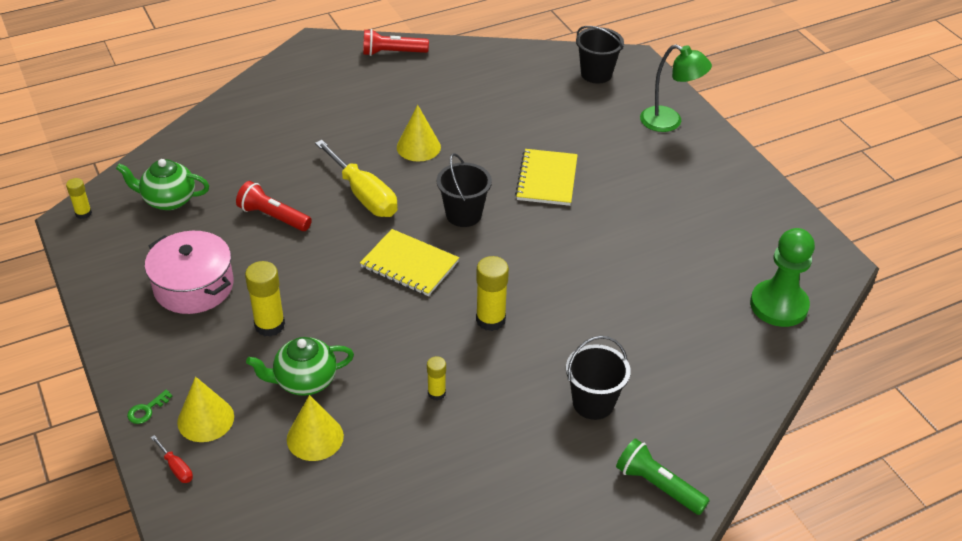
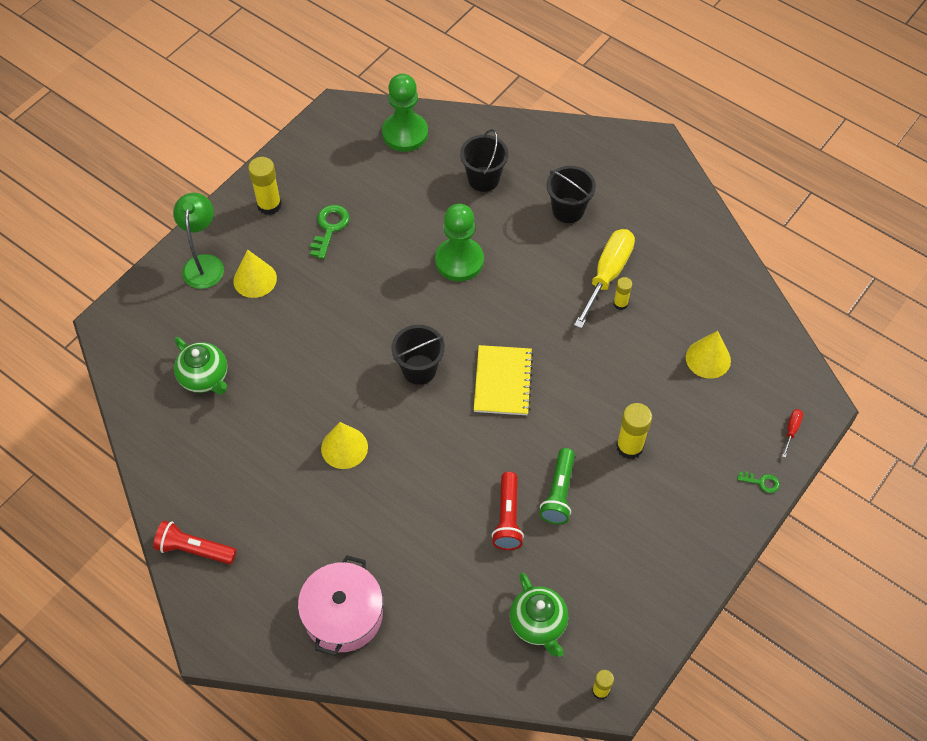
camera: 115 degrees left, 15 degrees up
pink pot [145,231,234,314] -> pink pot moved to [298,555,383,656]
yellow cone [177,377,234,442] -> yellow cone moved to [233,249,277,298]
green teapot [246,337,354,396] -> green teapot moved to [174,337,227,394]
yellow screwdriver [315,140,397,217] -> yellow screwdriver moved to [574,229,635,329]
red flashlight [363,29,429,56] -> red flashlight turned 135 degrees clockwise [153,520,237,564]
yellow glue stick [476,256,509,331] -> yellow glue stick moved to [248,157,282,215]
yellow notebook [515,149,578,206] -> none
black bucket [576,26,624,84] -> black bucket moved to [460,129,509,192]
green flashlight [616,439,710,515] -> green flashlight moved to [540,448,575,524]
none -> green key [310,205,350,259]
none -> green pawn [435,204,484,281]

